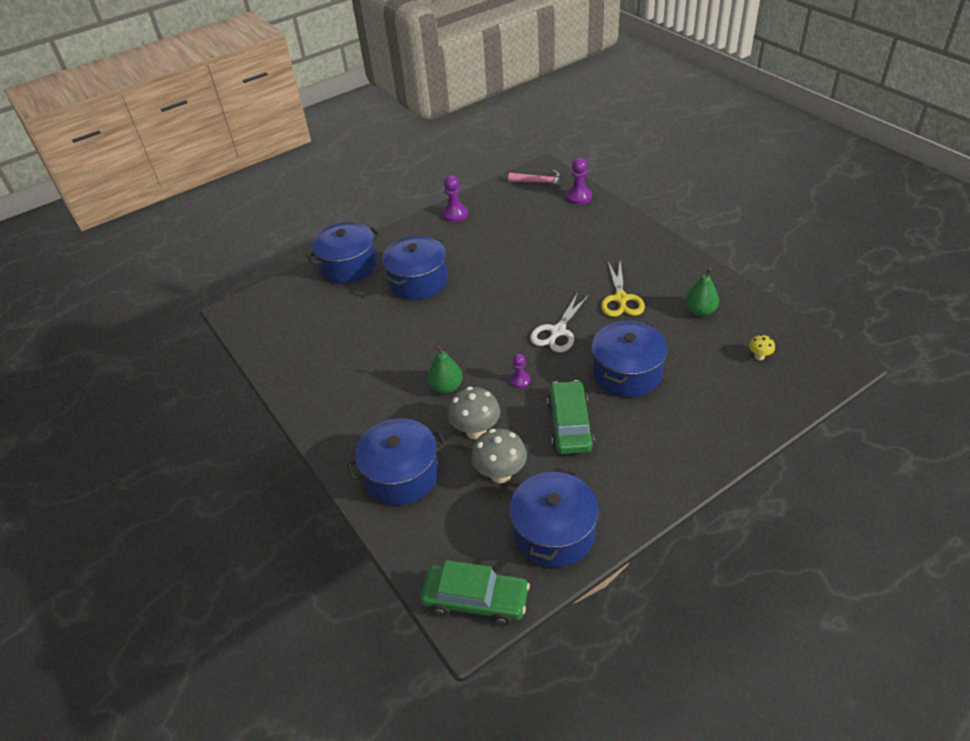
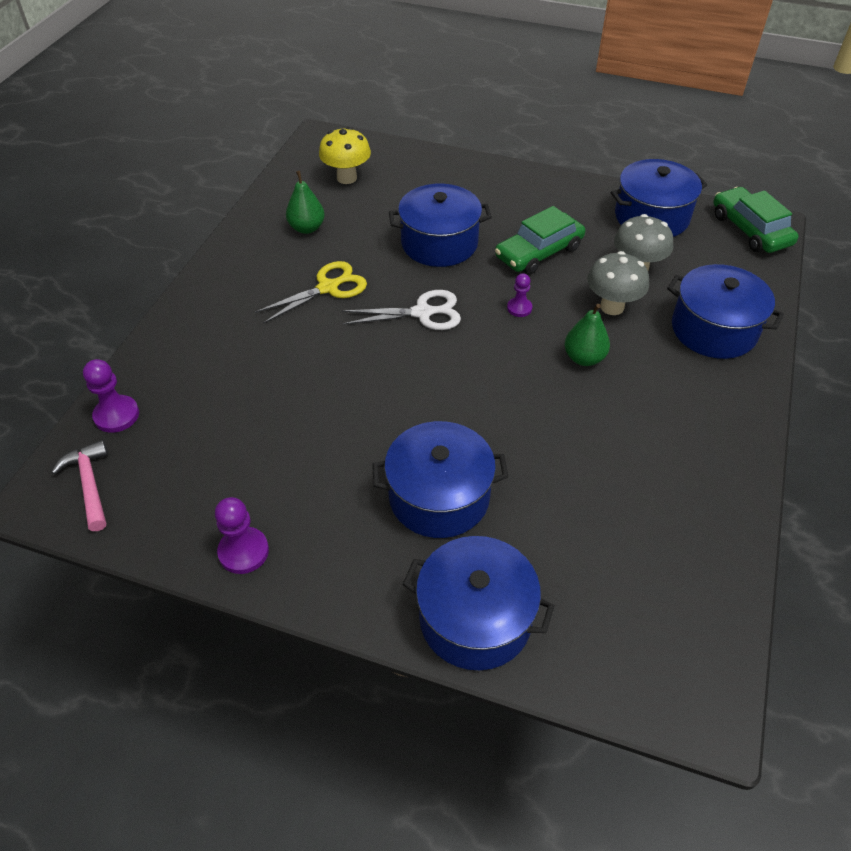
camera: 130 degrees left, 5 degrees up
yellow mushroom [749,335,775,360] -> yellow mushroom [319,127,371,184], size x1.98

